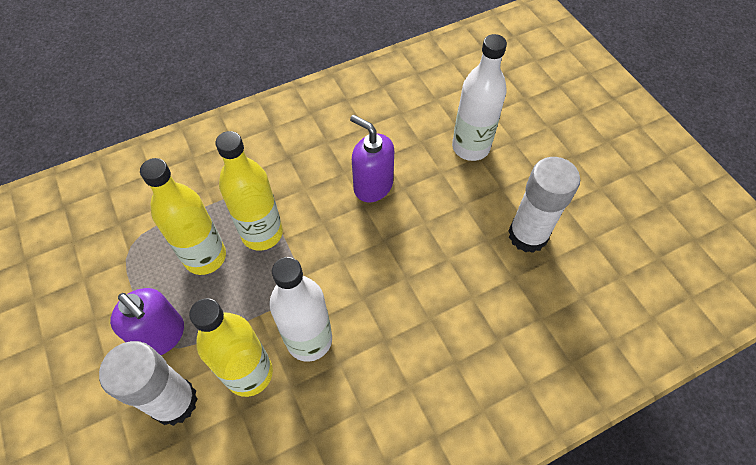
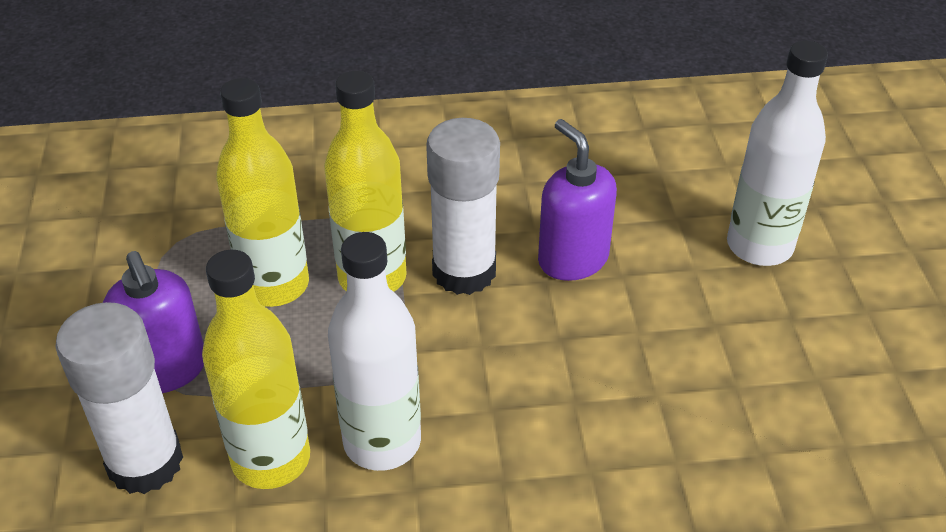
camera: 20 degrees right, 15 degrees down
white glue stick [508,157,580,253] -> white glue stick moved to [426,118,500,295]

